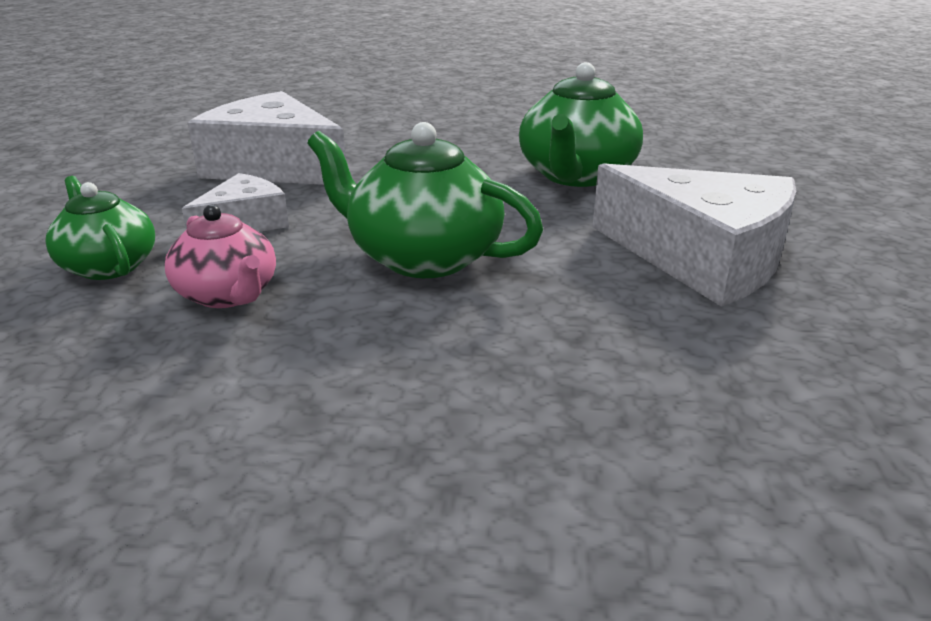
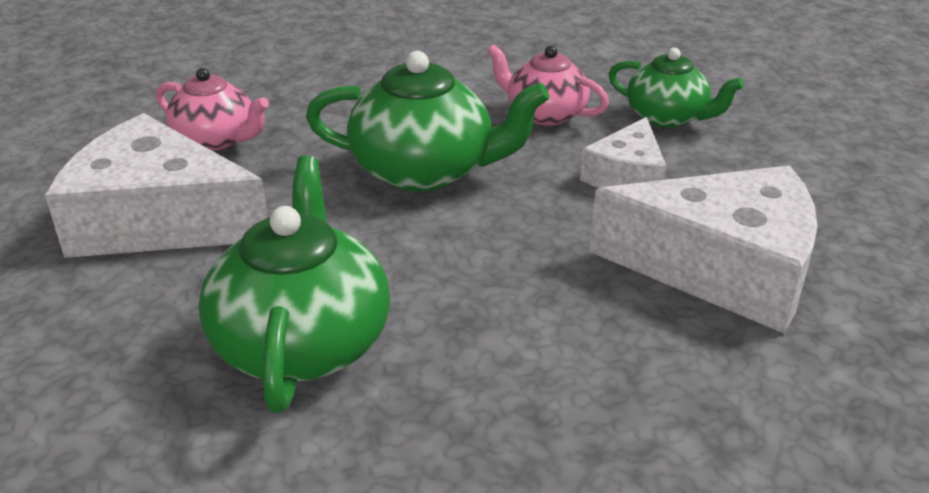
camera: 160 degrees right, 5 degrees up
none -> pink teapot [156,68,269,151]

